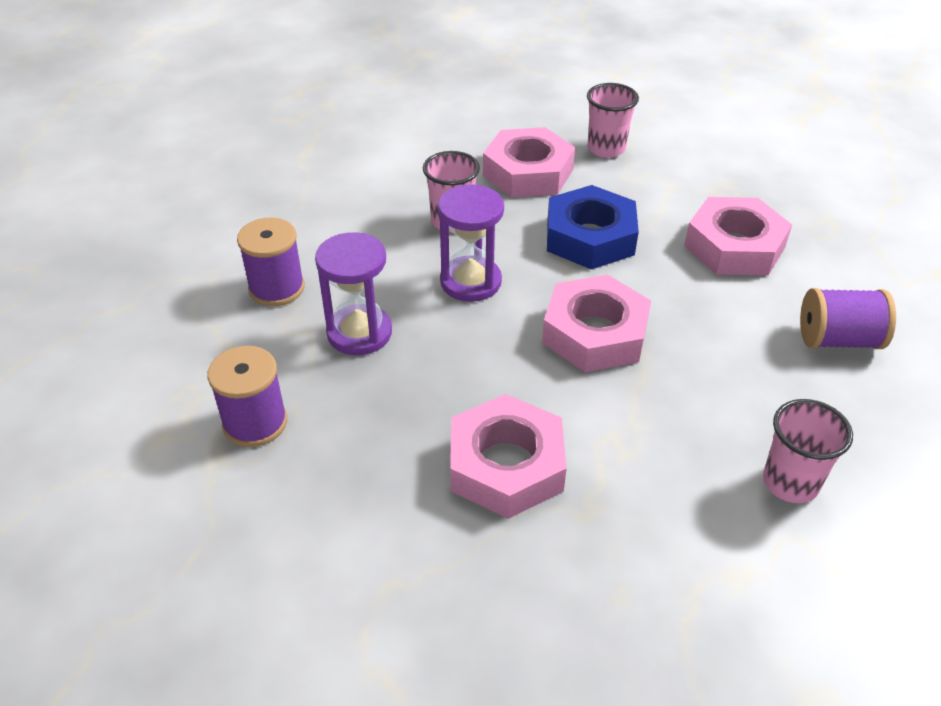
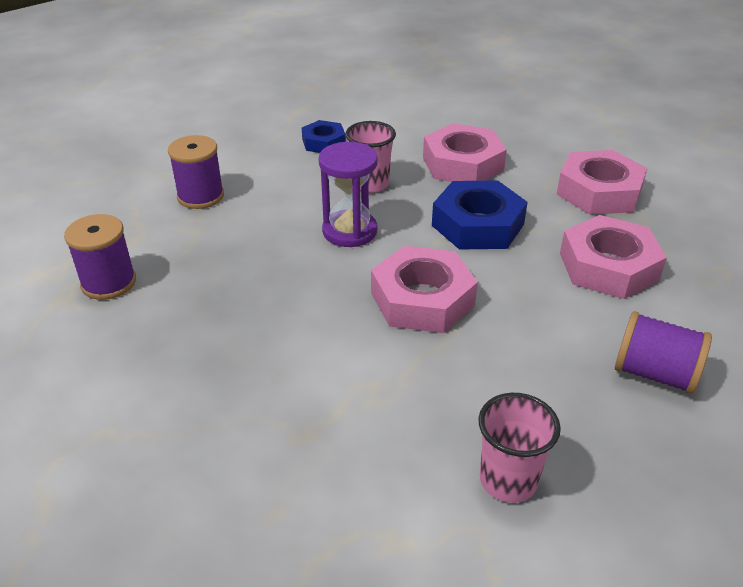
camera: 25 degrees right, 5 degrees down
purple hourglass [315,232,392,355] -> none
pink nut [450,394,567,519] -> pink nut moved to [557,150,647,215]
pink cup [587,83,639,158] -> none
none -> blue nut [302,120,346,153]

